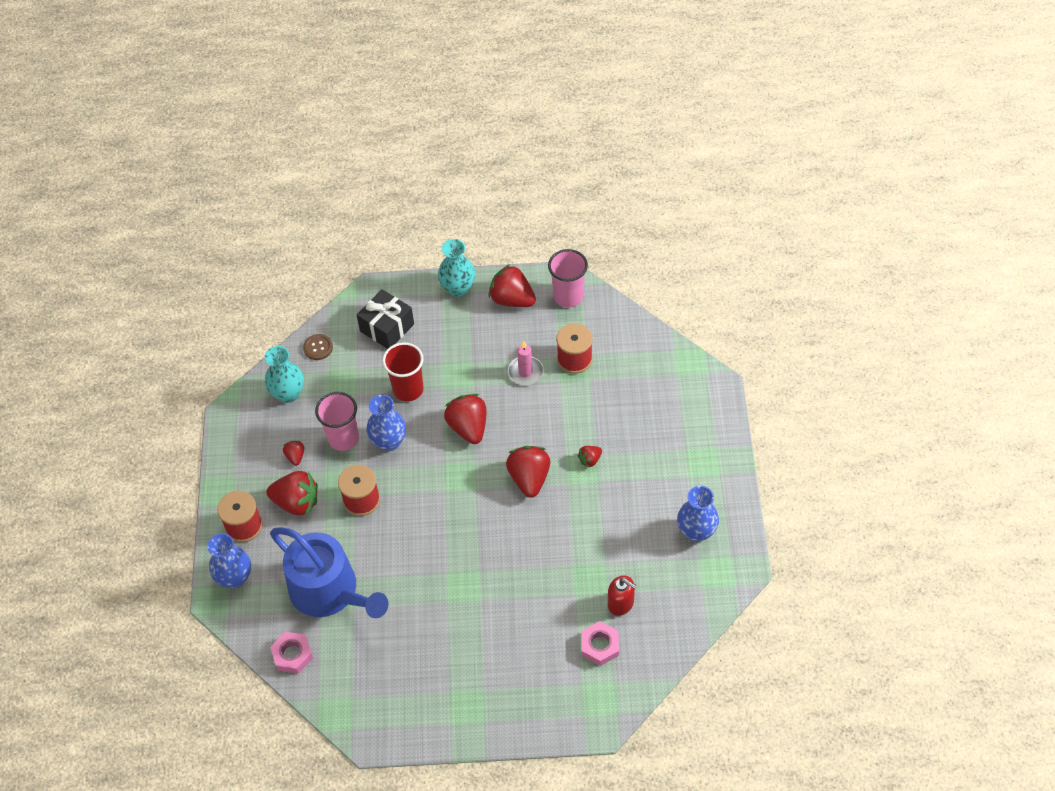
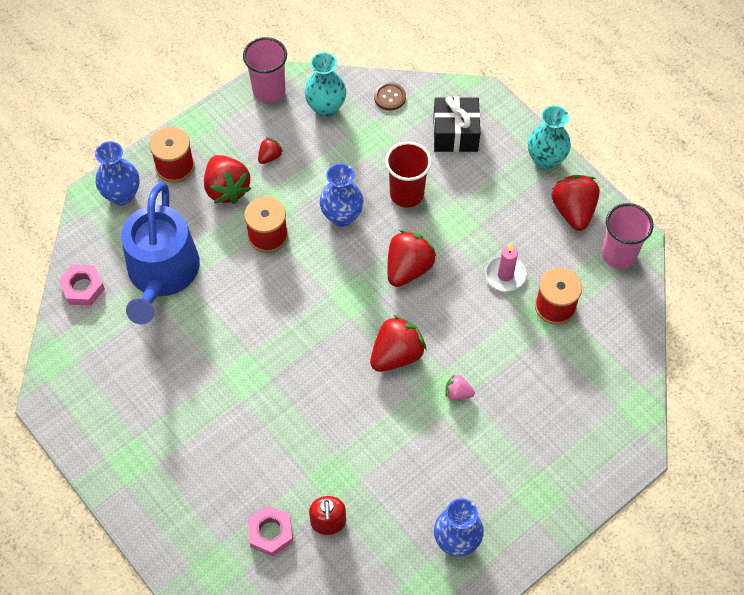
camera: 50 degrees right, 5 degrees up
pink cup [315,392,359,451] -> pink cup moved to [243,37,287,103]
red strawberry [578,446,602,468] -> pink strawberry [445,374,475,400]

